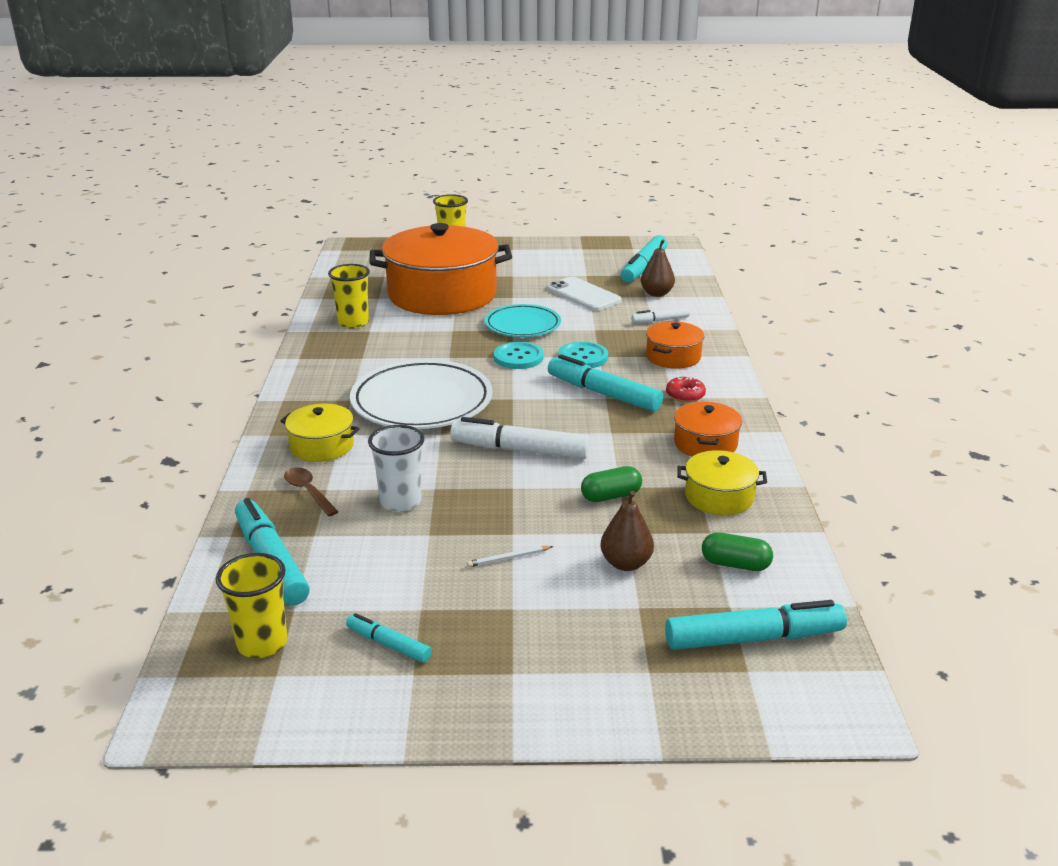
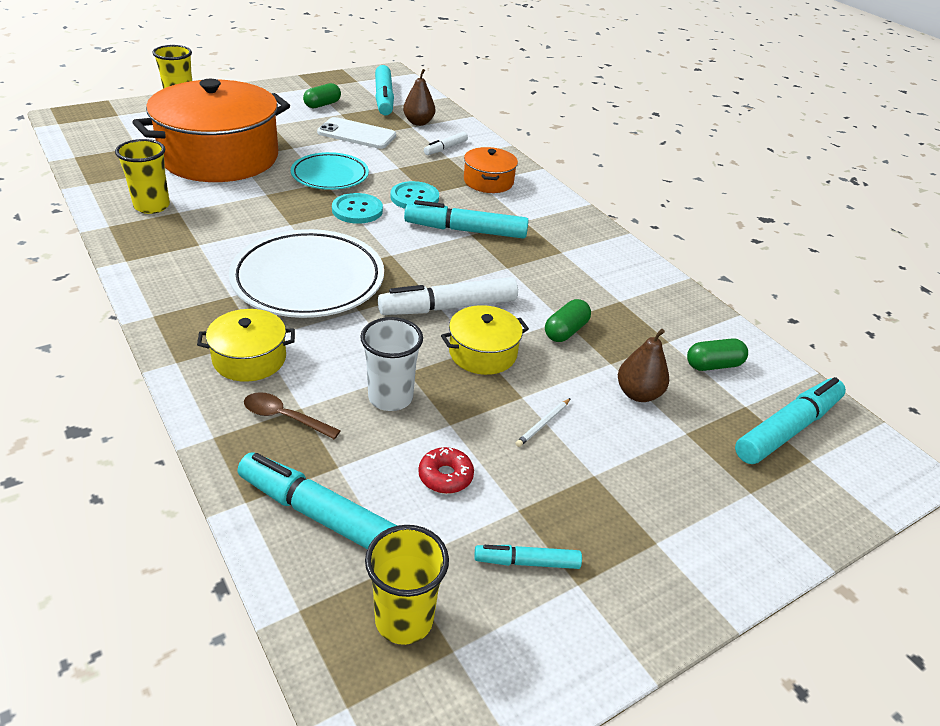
camera: 35 degrees left, 10 degrees up
red donut [666,376,706,402] -> red donut moved to [418,447,474,494]
orange pot [674,402,742,456] -> none
yellow pot [677,450,767,515] -> yellow pot moved to [441,305,529,375]
none -> green capsule [303,83,341,108]

